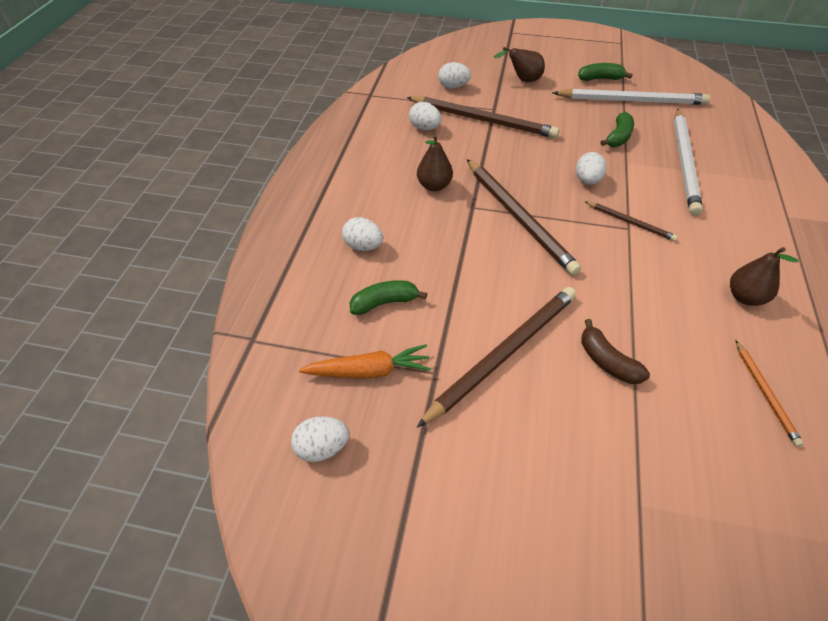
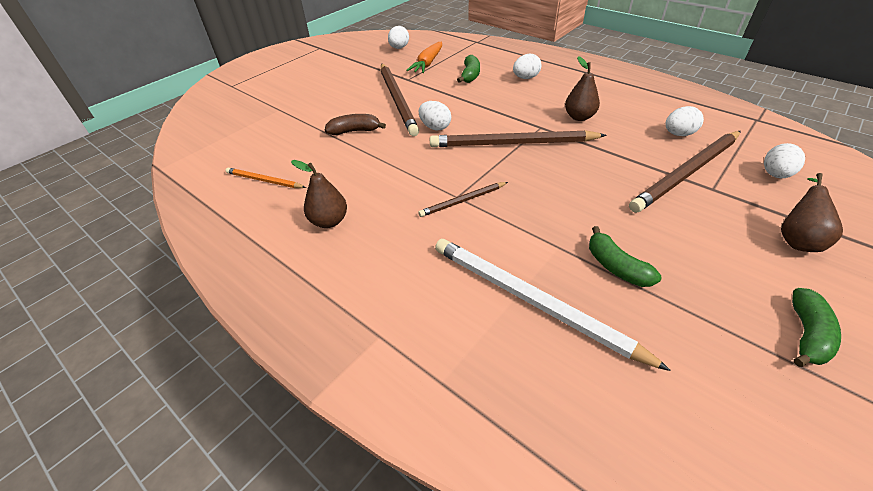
camera: 120 degrees right, 5 degrees down
white pencil [552,89,710,105] -> none
white egg [576,152,607,185] -> white egg moved to [419,101,451,131]

